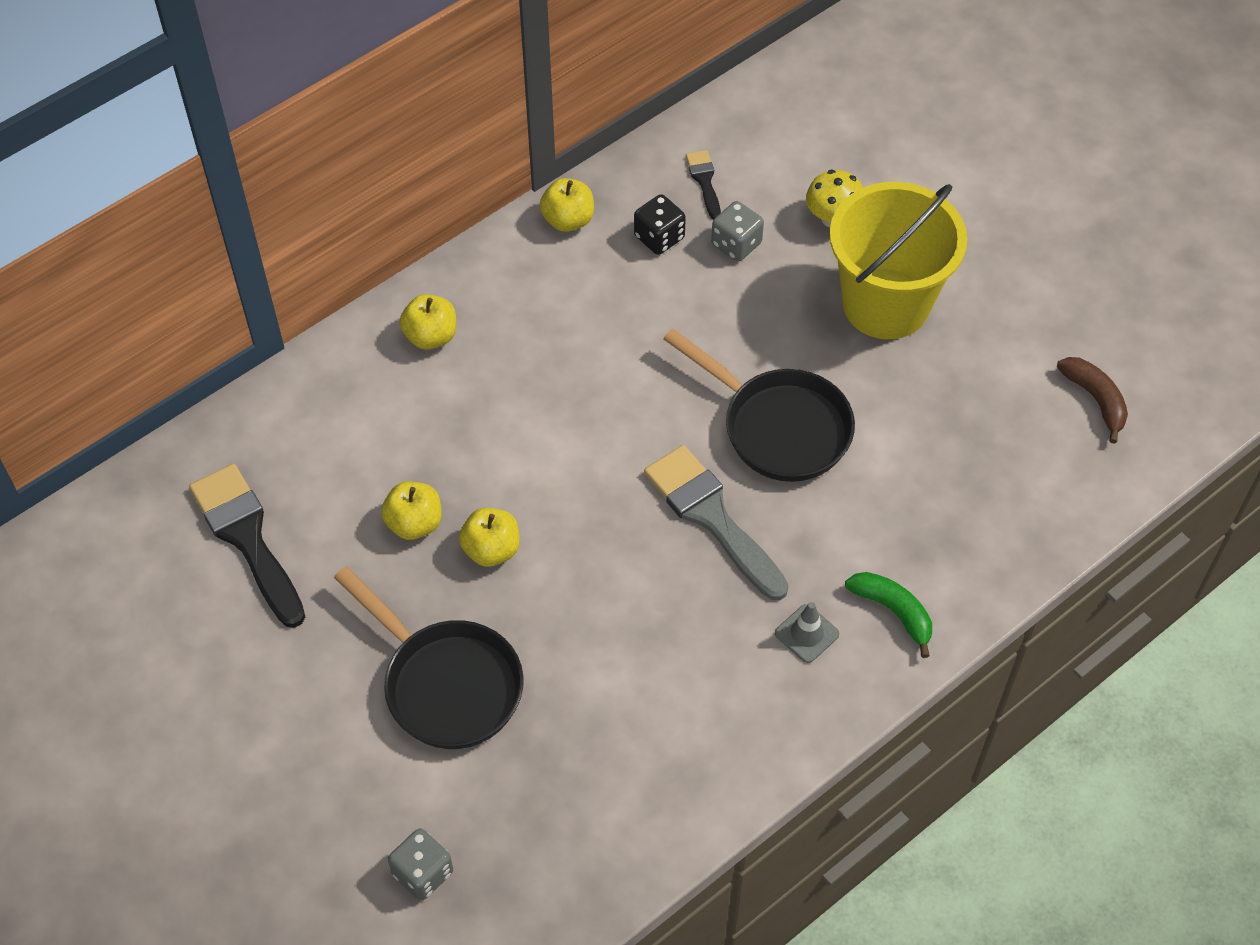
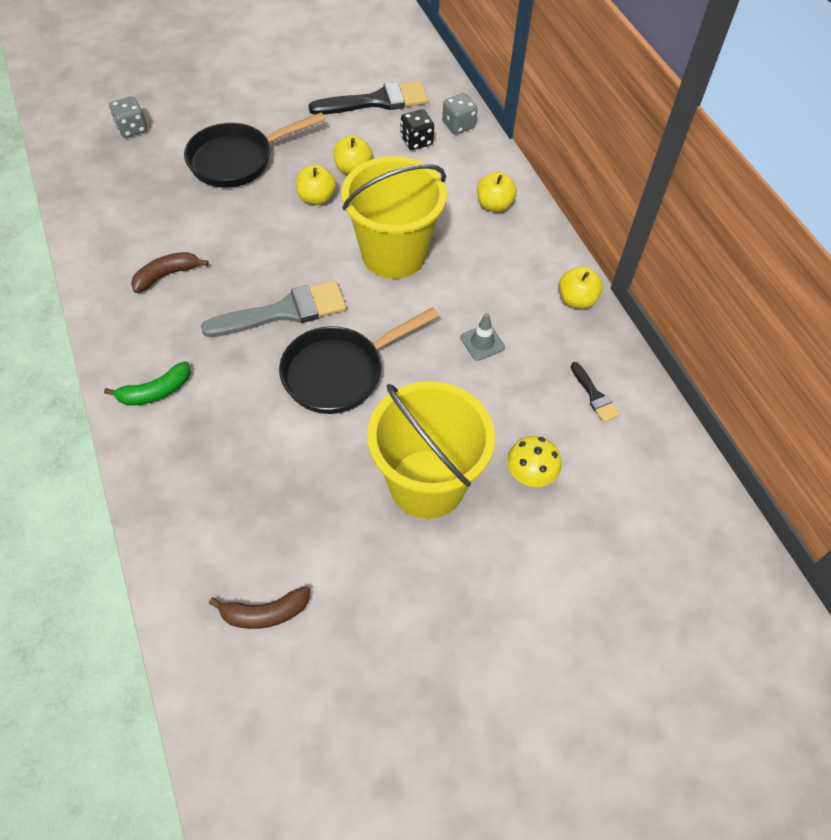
camera: 105 degrees right, 0 degrees up
black dice [634,194,686,255] -> black dice moved to [401,109,434,150]
black brush [686,150,721,219] -> black brush turned 60 degrees clockwise [571,362,620,422]
grey dice [711,201,764,262] -> grey dice moved to [442,93,477,134]
grey traffic cone [775,602,839,663] -> grey traffic cone moved to [460,313,505,361]
none -> brown banana [131,252,209,293]
none -> yellow bucket [341,156,447,279]

